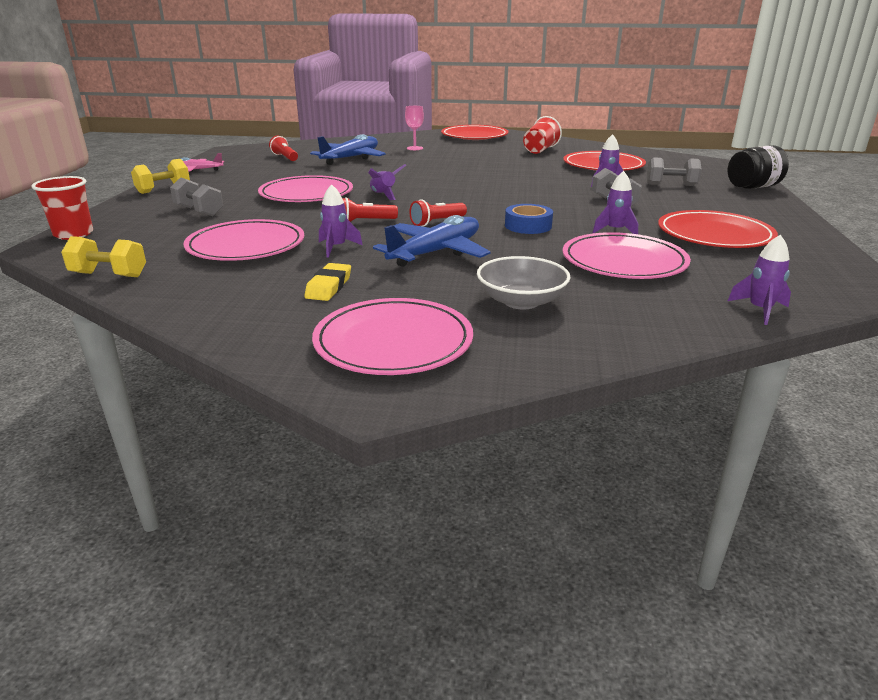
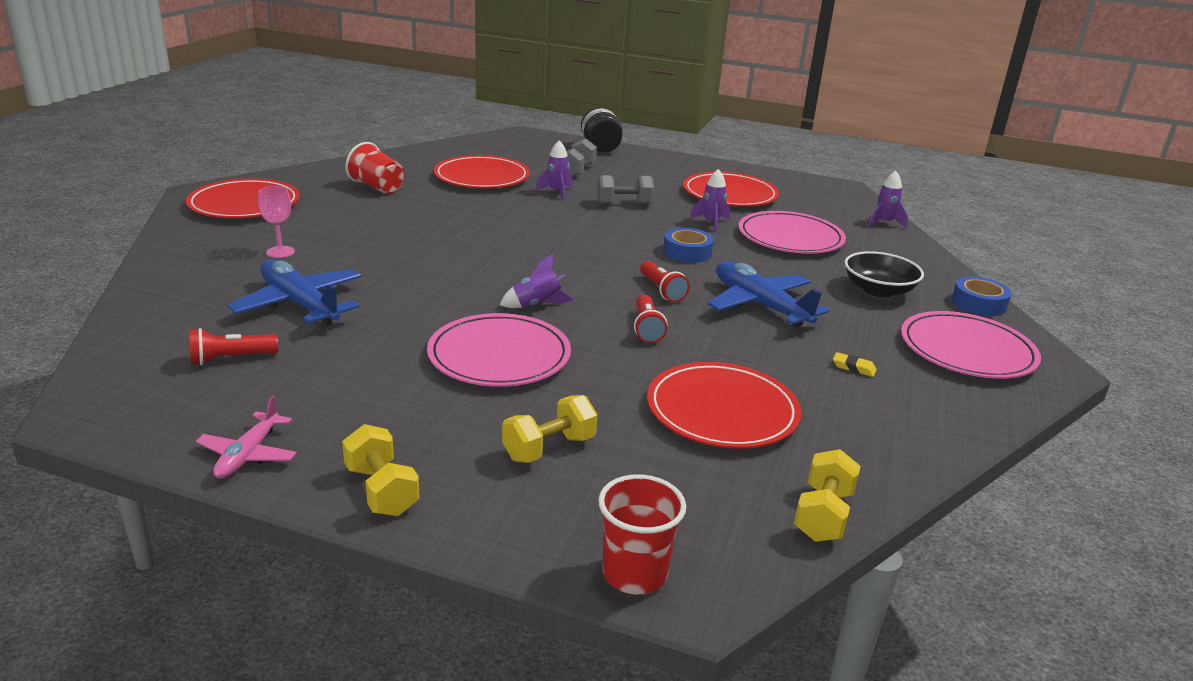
camera: 80 degrees left, 0 degrees up
grey dumbbell [170,177,223,216] -> yellow dumbbell [502,395,597,463]
pink plate [184,219,304,261] -> red plate [647,362,801,449]
yellow eraser [304,263,351,301] -> yellow eraser [833,352,876,377], size x0.64
purple rocket [319,184,363,258] -> none
grey bowl [477,256,570,310] -> black bowl [844,251,924,298]
none -> blue tape [952,276,1012,316]

